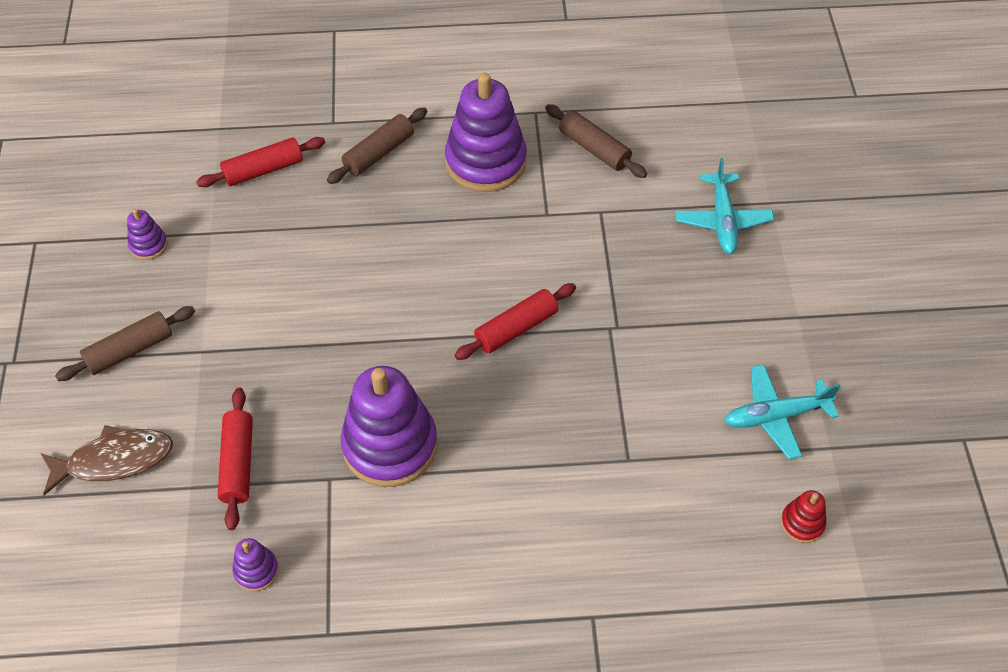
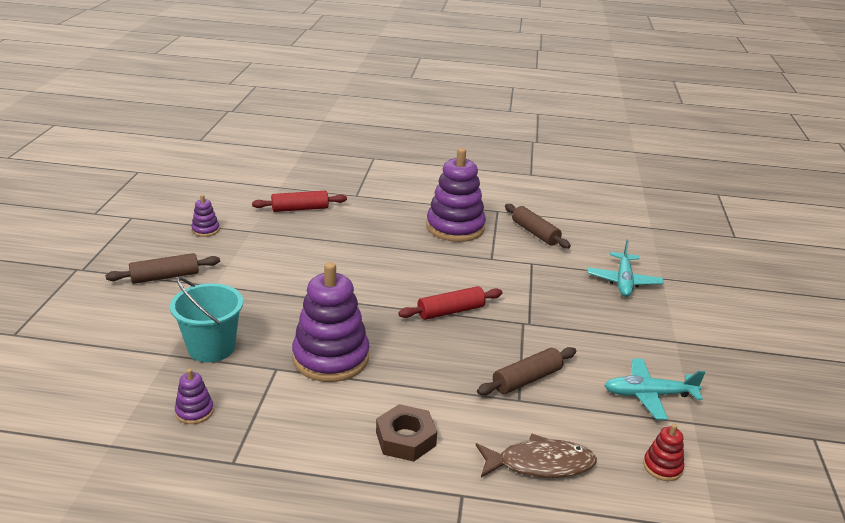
camera: 10 degrees right, 25 degrees down
brown fish [40,425,173,495] -> brown fish moved to [476,434,597,478]
red rolling pin [218,388,253,530] -> turquoise bucket [170,277,243,362]
brown rolling pin [327,107,427,184] -> brown rolling pin moved to [477,347,576,395]
none -> brown nut [376,404,437,462]

